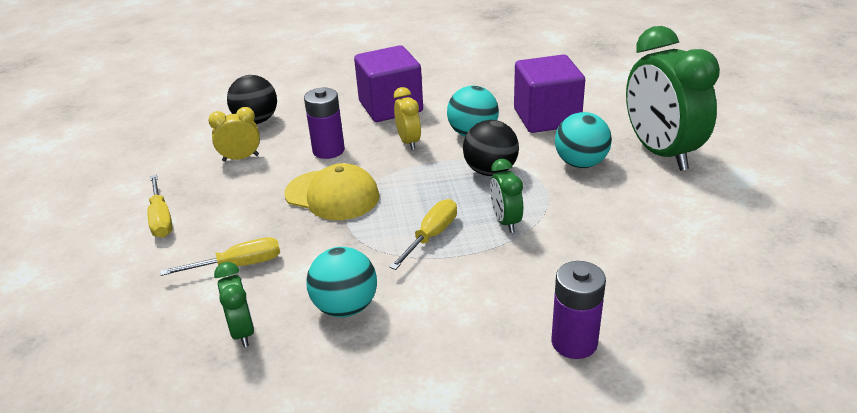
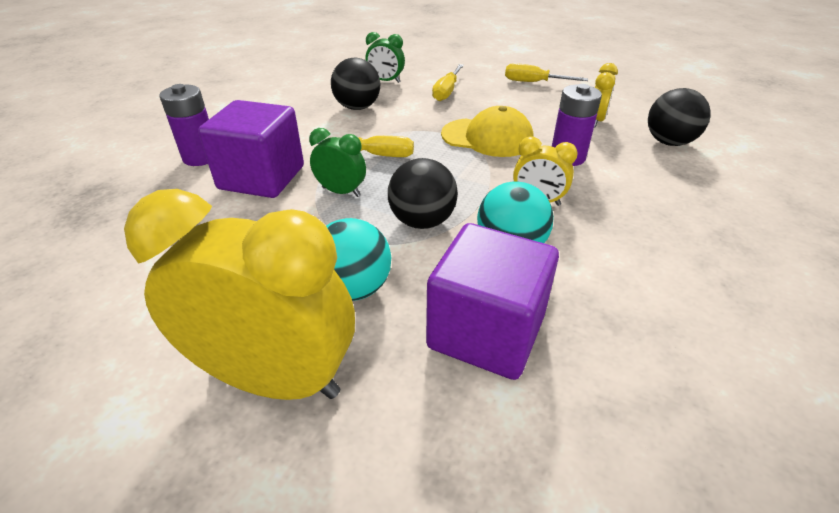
camera: 125 degrees right, 5 degrees up
yellow cap [284,163,380,220] -> yellow cap turned 135 degrees counterclockwise [441,106,534,157]
turquoise ball [306,247,377,317] -> black ball [331,58,380,110]
purple cube [354,45,423,122] -> purple cube moved to [198,100,304,198]
yellow screwdriver [389,199,457,270] -> yellow screwdriver turned 60 degrees counterclockwise [317,136,414,157]
green clock [626,26,720,171] -> yellow clock [124,189,355,400]

